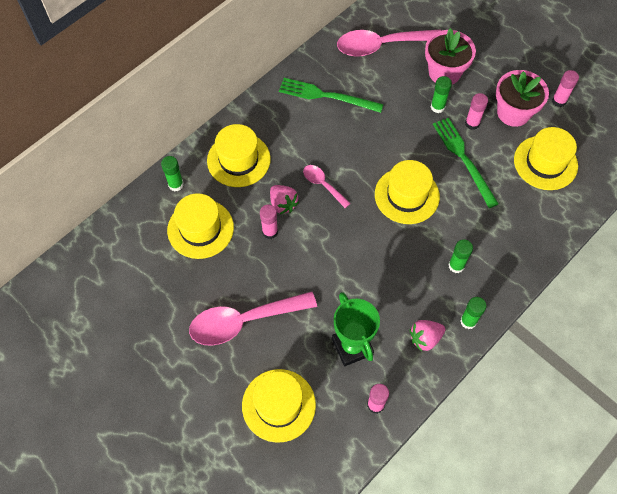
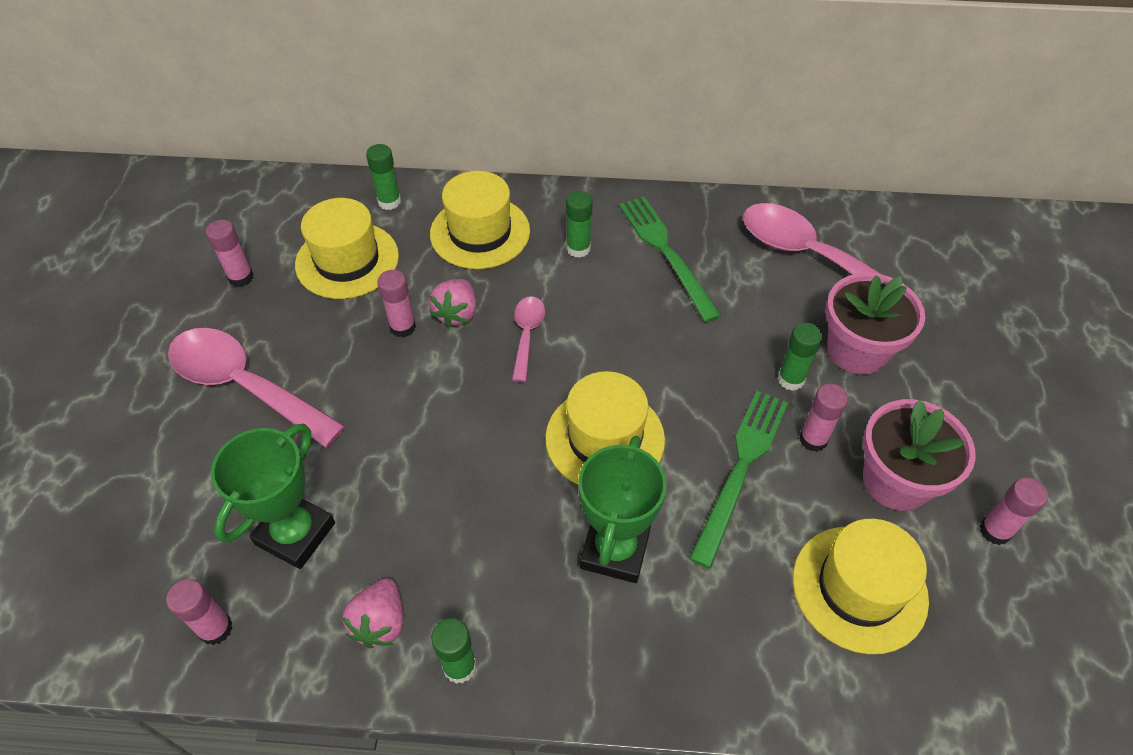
camera: 50 degrees right, 10 degrees down
yellow hat [242,369,316,443] -> none
pink strawberry [410,320,445,352] -> pink strawberry turned 105 degrees counterclockwise [343,578,404,648]
green glue stick [448,239,473,273] -> green glue stick moved to [566,191,593,258]
none -> pink glue stick [206,220,254,287]
none -> green trophy [578,436,667,583]

